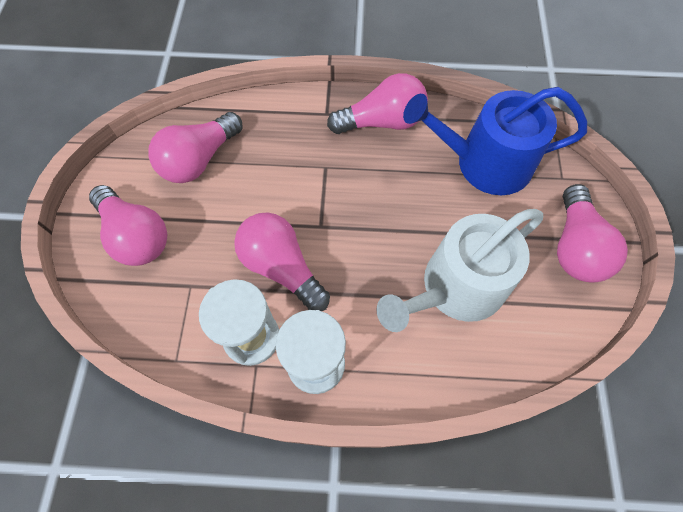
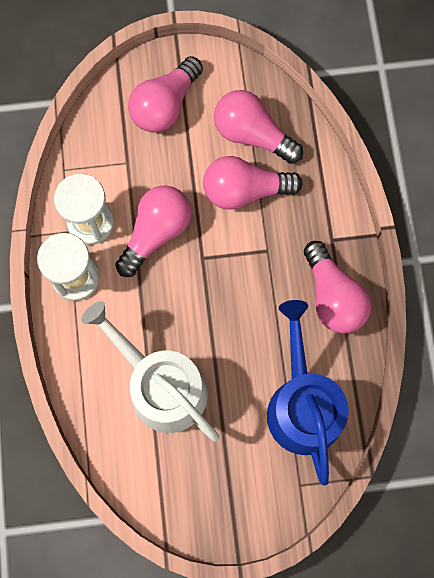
camera: 80 degrees right, 10 degrees up
pink light bulb [557,184,628,283] -> pink light bulb moved to [203,156,303,210]

